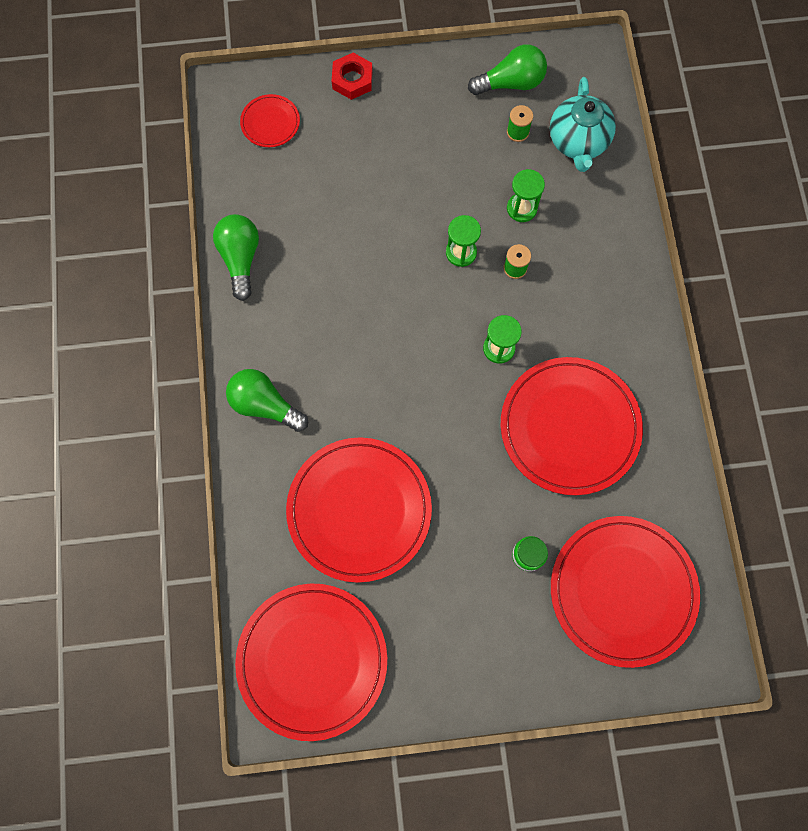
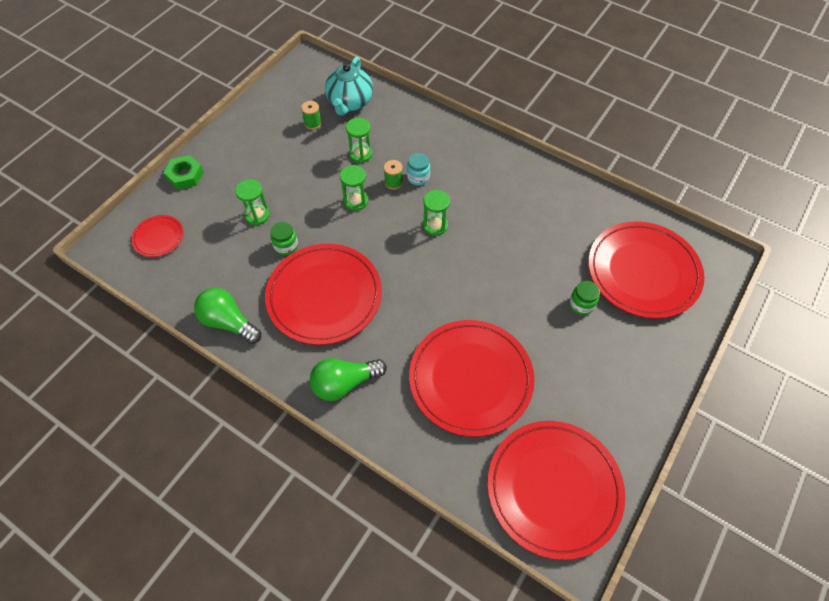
camera: 50 degrees left, 15 degrees down
red nut [332,53,373,100] -> green nut [164,155,204,190]
green light bulb [468,44,547,95] -> none
red plate [501,357,643,495] -> red plate moved to [265,244,382,345]
turquoise teapot [550,77,616,172] -> turquoise teapot turned 60 degrees clockwise [325,57,373,116]
none -> green hourglass [235,179,270,225]
none -> green jar [270,222,298,255]
none -> turquoise jar [407,153,430,185]

